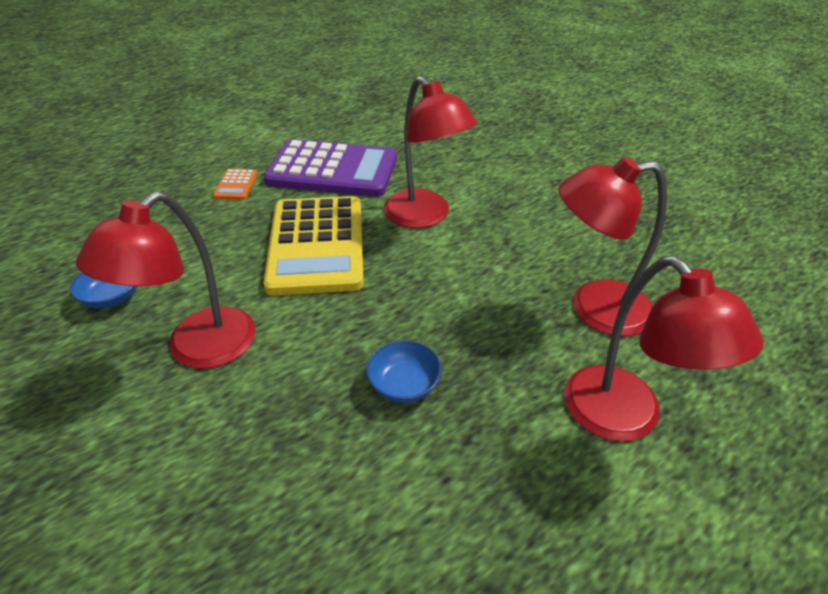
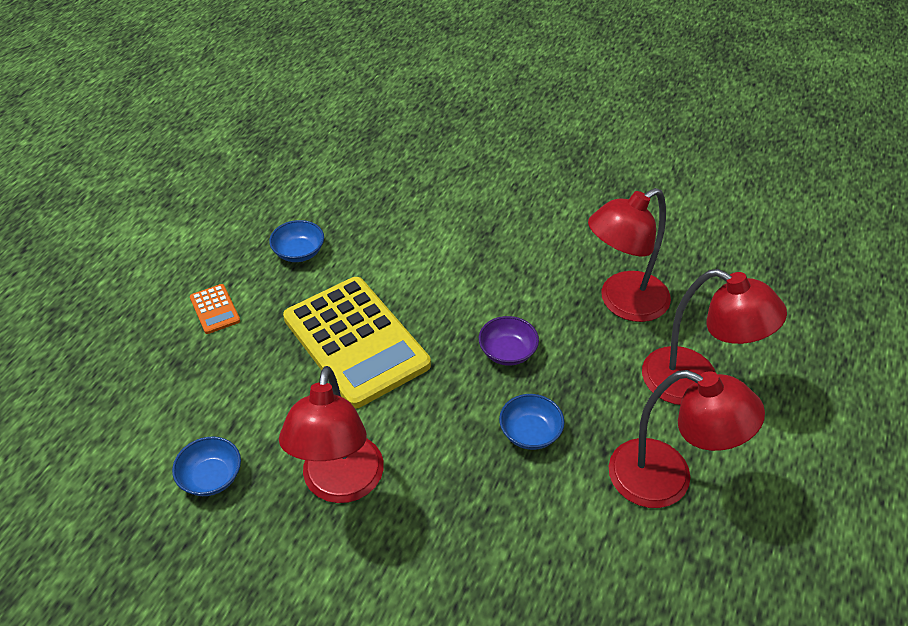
camera: 30 degrees left, 5 degrees up
purple calculator [263,139,397,197] -> blue bowl [269,220,324,262]
red lamp [384,76,477,228] -> red lamp moved to [609,370,765,508]
none -> purple bowl [479,316,539,366]

